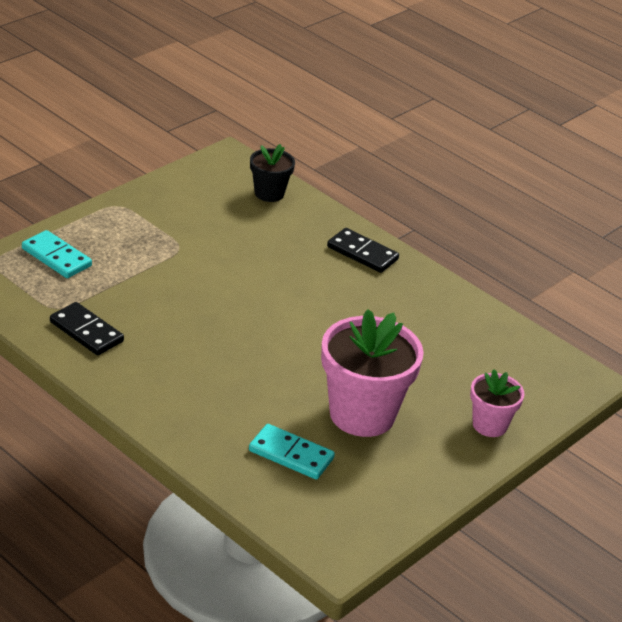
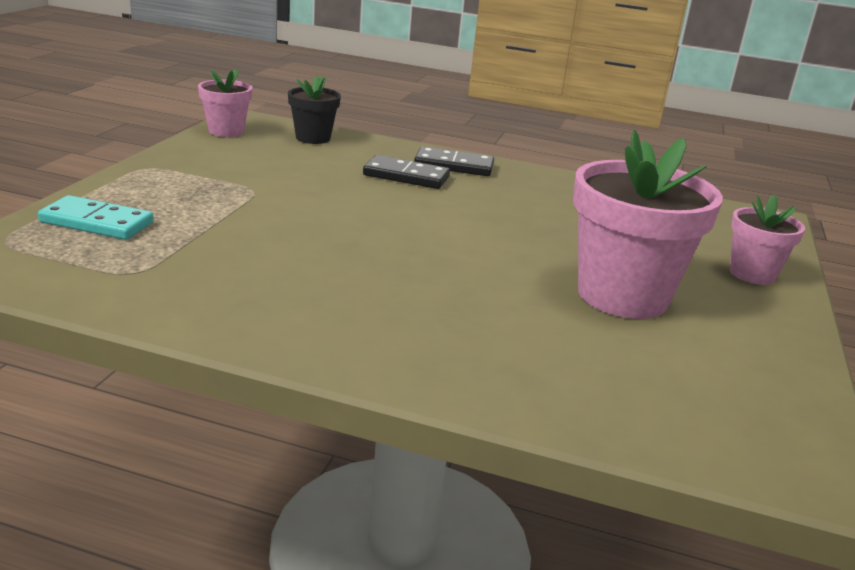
camera: 25 degrees left, 10 degrees down
black domino [50,302,124,355] -> black domino moved to [363,155,450,189]
turquoise domino [249,424,335,480] -> none
none -> pink flower pot [198,69,253,137]

